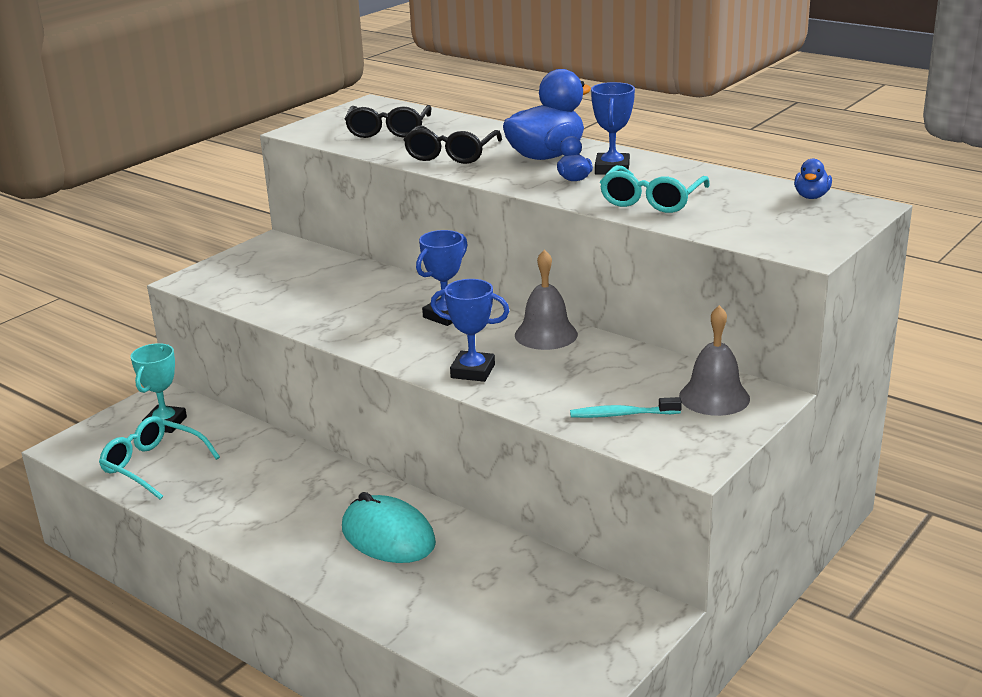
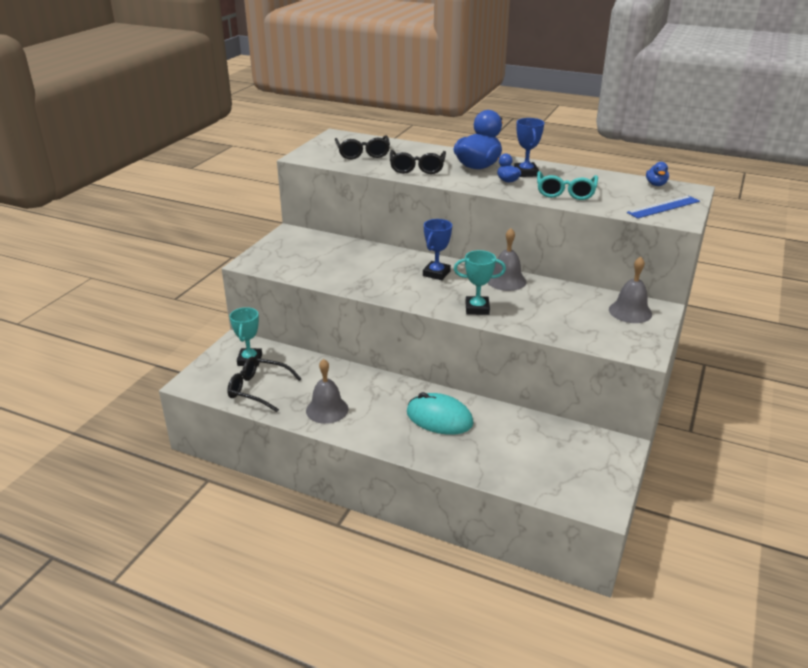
camera: 15 degrees left, 5 degrees up
turquoise glasses [99,416,220,500] -> black glasses [227,357,302,412]
blue trophy [431,279,509,382] -> turquoise trophy [454,250,506,315]
turquoise toothbrush [570,397,682,418] -> none
none -> grey bell [306,359,348,424]
none -> blue ruler [627,195,700,218]

